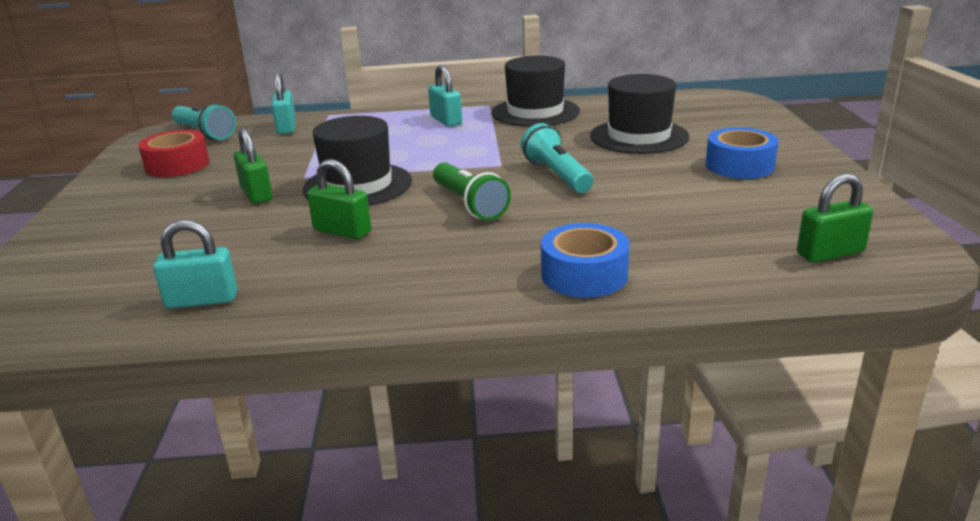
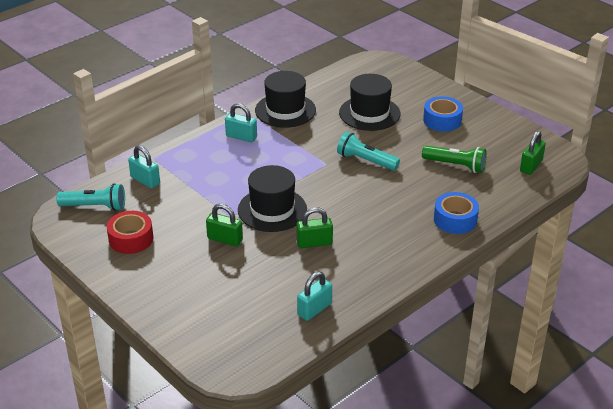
camera: 40 degrees left, 10 degrees up
green flashlight [433,162,511,220] -> green flashlight moved to [422,146,487,173]

